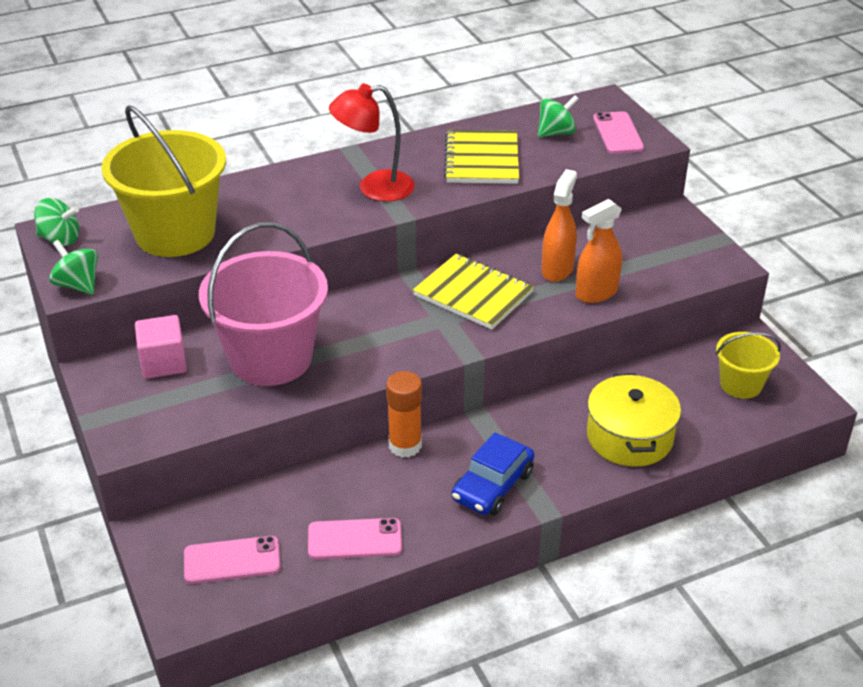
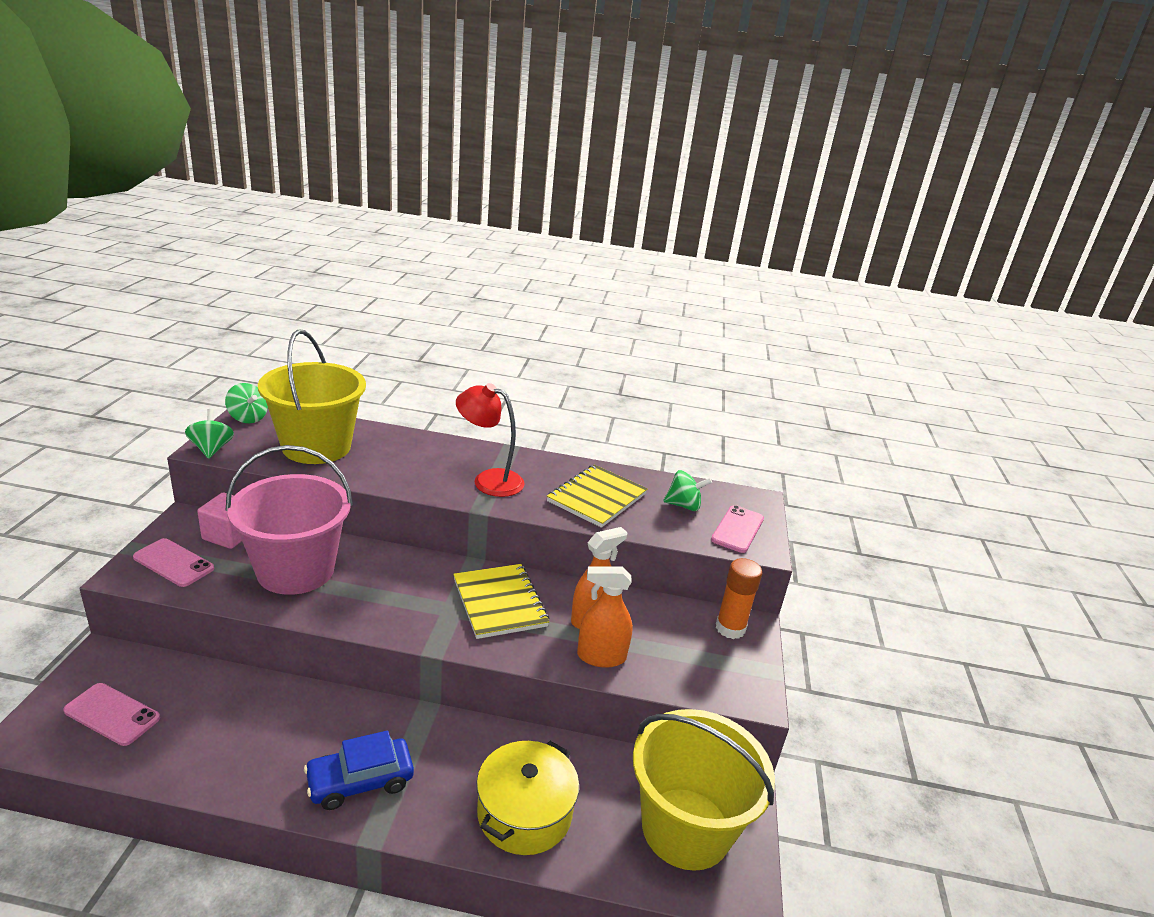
camera: 30 degrees right, 10 degrees down
pink phone [308,518,402,560] -> pink phone moved to [133,538,214,587]
orange glue stick [386,371,422,458] -> orange glue stick moved to [716,558,762,639]
yellow bucket [716,332,781,399] -> yellow bucket [633,709,775,871], size x1.91

